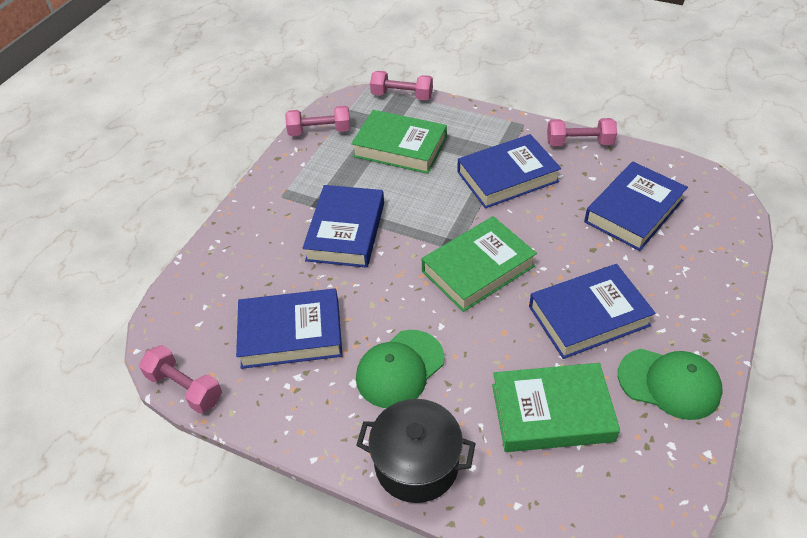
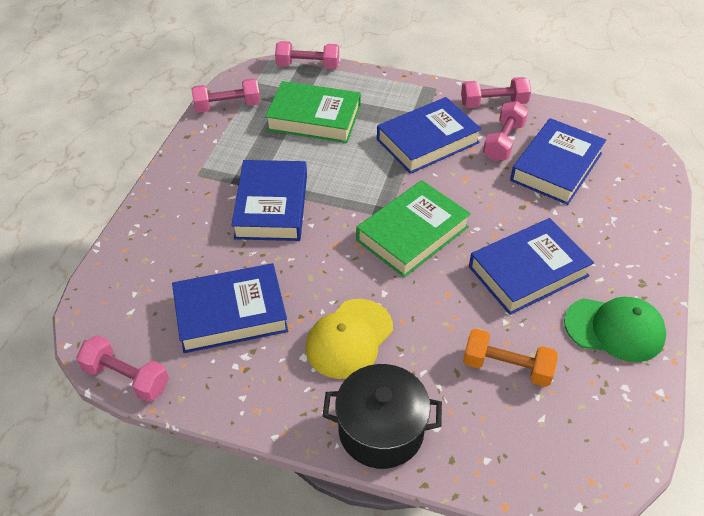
camera: 10 degrees left, 0 degrees up
green cap [356,330,445,408] -> yellow cap [306,299,393,379]
green book [492,363,620,452] -> orange dumbbell [463,329,558,387]
none -> pink dumbbell [483,101,528,161]

